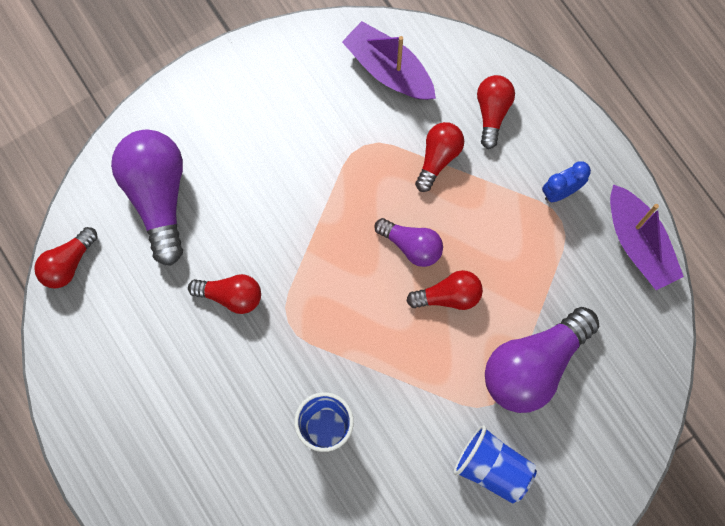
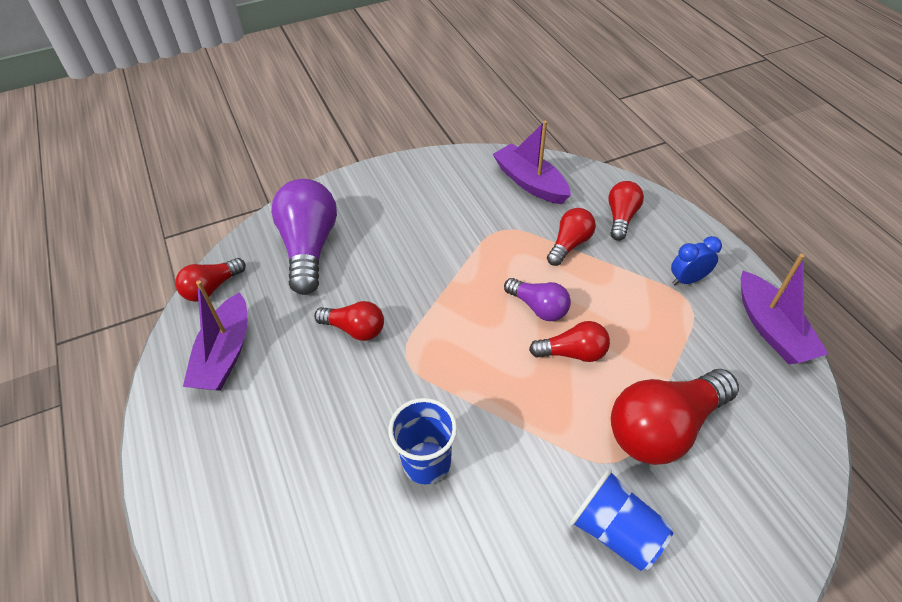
camera: 10 degrees right, 25 degrees down
purple light bulb [485,307,600,413] -> red light bulb [611,369,739,465]
none -> purple boat [183,280,247,391]

